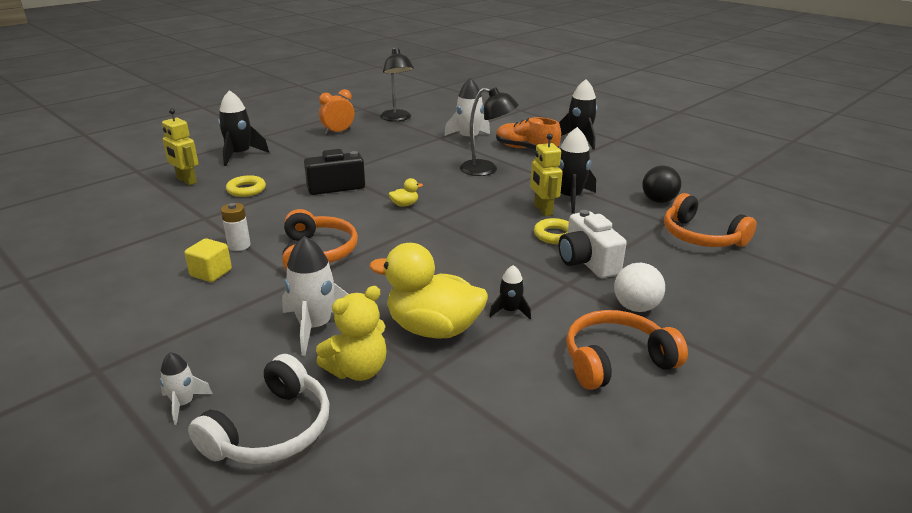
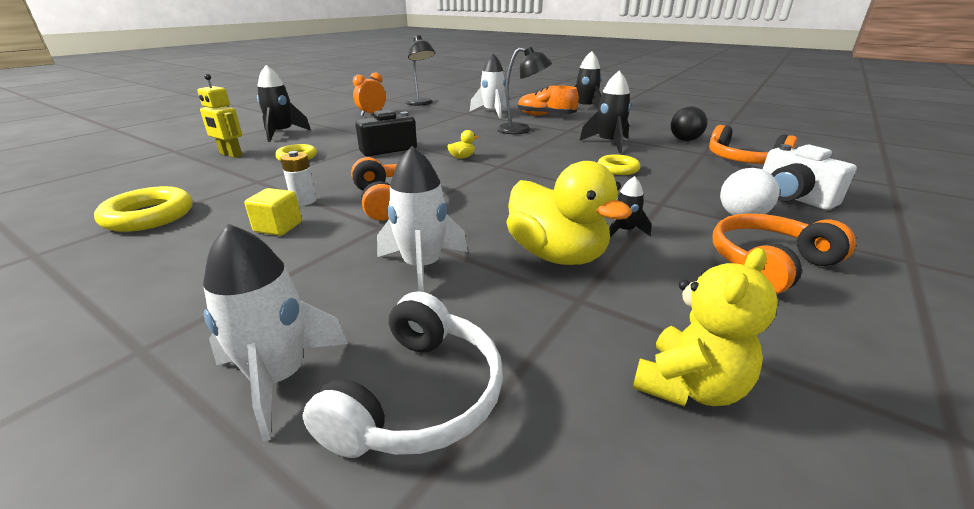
camera: 10 degrees left, 0 degrees up
white rocket [160,352,213,425] -> white rocket [203,223,348,441], size x1.85
yellow teddy bear [316,286,387,381] -> yellow teddy bear moved to [633,248,778,407]
yellow duck [369,243,488,339] -> yellow duck turned 135 degrees counterclockwise [506,161,632,265]
yellow robot [530,134,563,216] -> none
white camera [559,210,627,278] -> white camera moved to [762,144,857,210]
none -> yellow ring [94,186,193,232]

